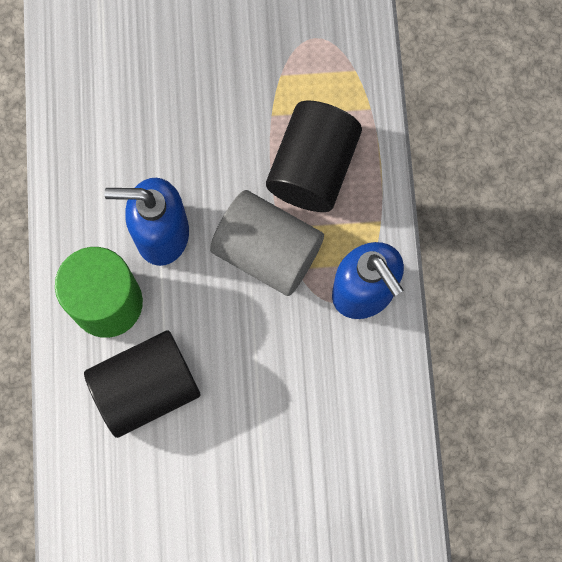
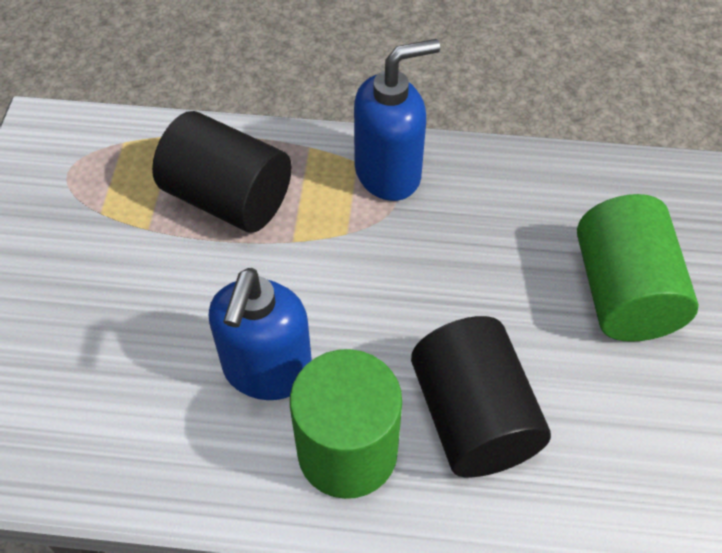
camera: 80 degrees left, 20 degrees down
grey cylinder [210,190,324,296] -> none
none -> green cylinder [577,194,699,342]

